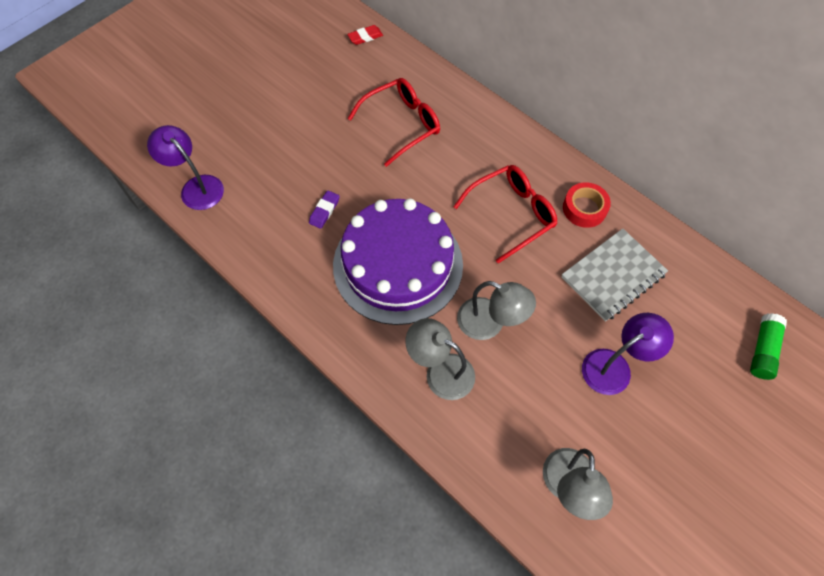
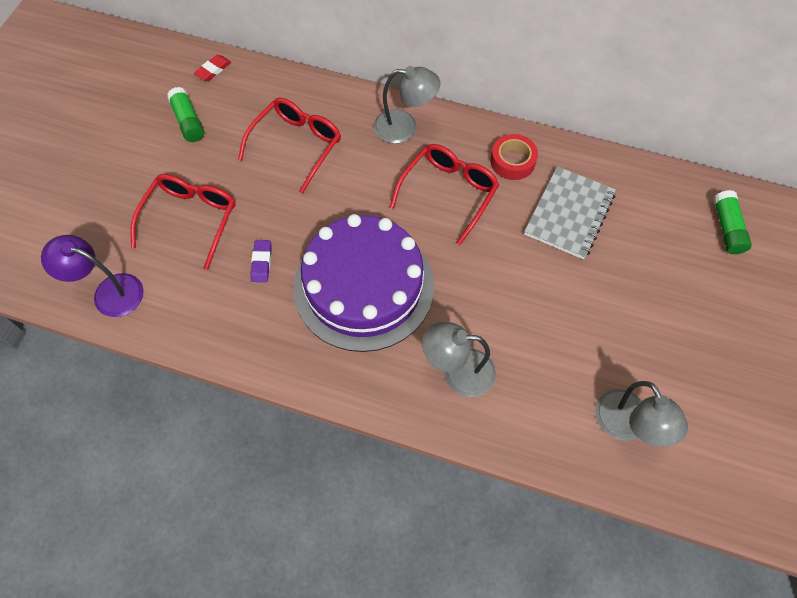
camera: 25 degrees left, 0 degrees up
grey lamp [457,281,536,340] -> grey lamp moved to [374,66,440,144]
purple lamp [582,313,674,395] -> none
none -> red glasses [130,174,235,270]
none -> green glue stick [167,87,204,142]

